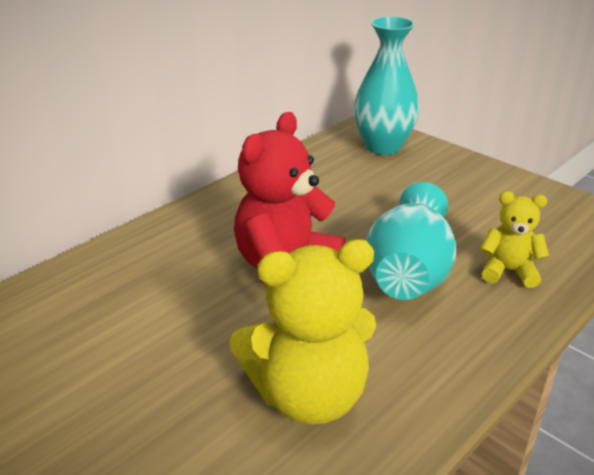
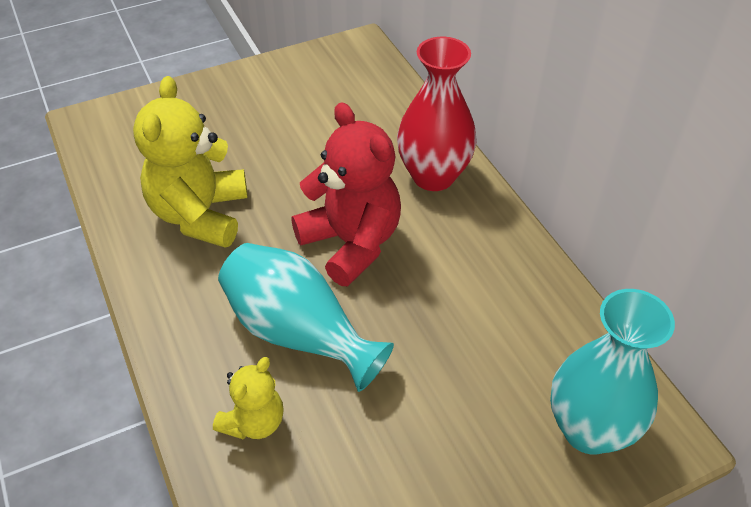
camera: 110 degrees right, 15 degrees up
none -> red vase [397,37,477,191]

